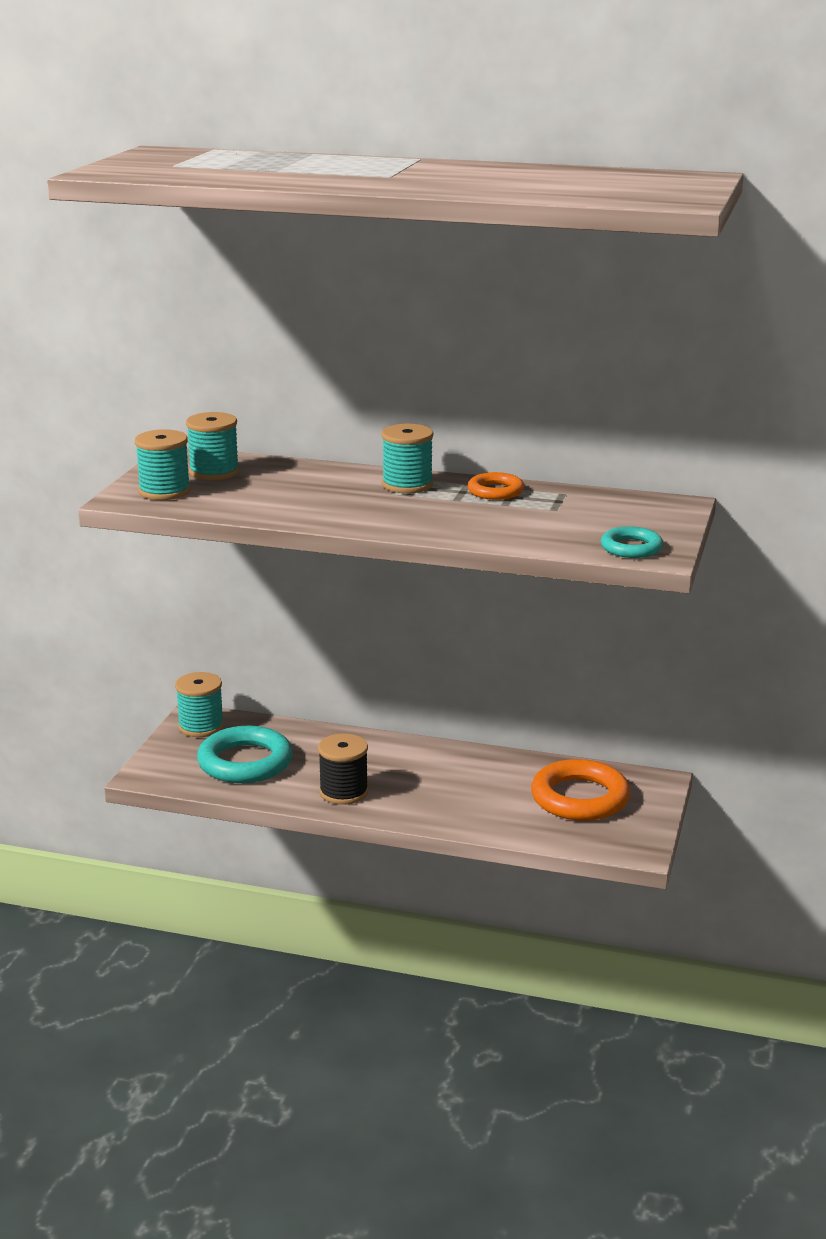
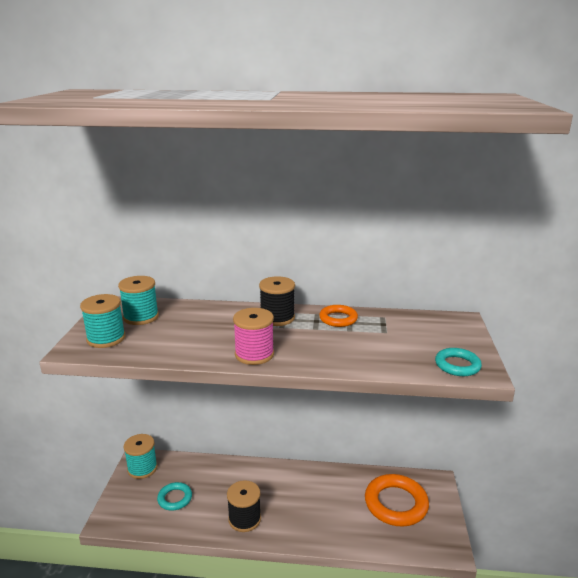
camera: 10 degrees left, 0 degrees up
turquoise ring [197,726,293,783] -> turquoise ring [157,482,192,511], size x0.55
turquoise spool [381,424,433,494] -> black spool [259,276,295,326]
none -> pink spool [233,308,274,365]

